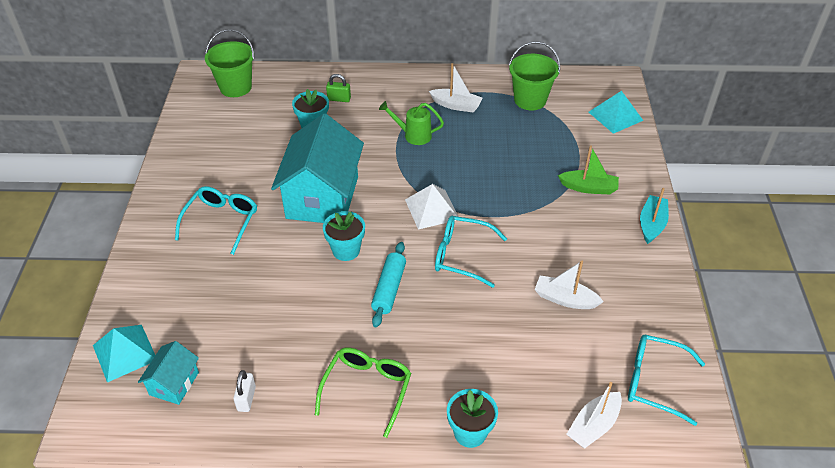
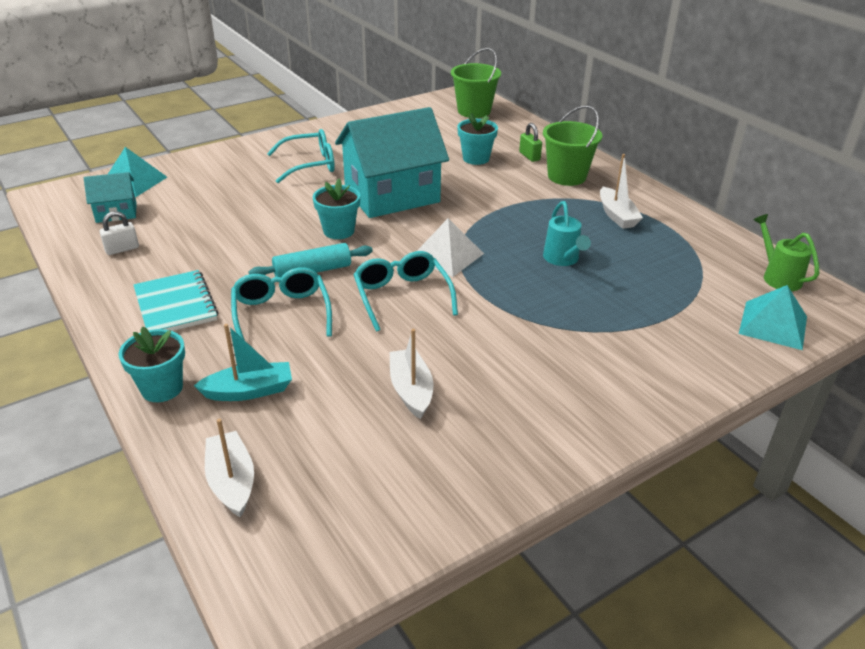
camera: 55 degrees right, 10 degrees down
green glasses [315,348,411,438] -> turquoise notebook [133,270,218,331]
green watering can [379,101,444,145] -> green watering can moved to [753,214,819,291]
green bucket [509,41,560,110] -> green bucket moved to [543,105,602,186]
green boat [558,146,619,194] -> none
white boat [567,382,622,448] -> white boat turned 60 degrees clockwise [205,419,254,518]
turquoise glasses [628,334,705,426] -> turquoise glasses moved to [231,267,332,340]
turquoise boat [640,188,669,244] -> turquoise boat moved to [194,324,292,401]
none -> turquoise watering can [543,201,591,266]

